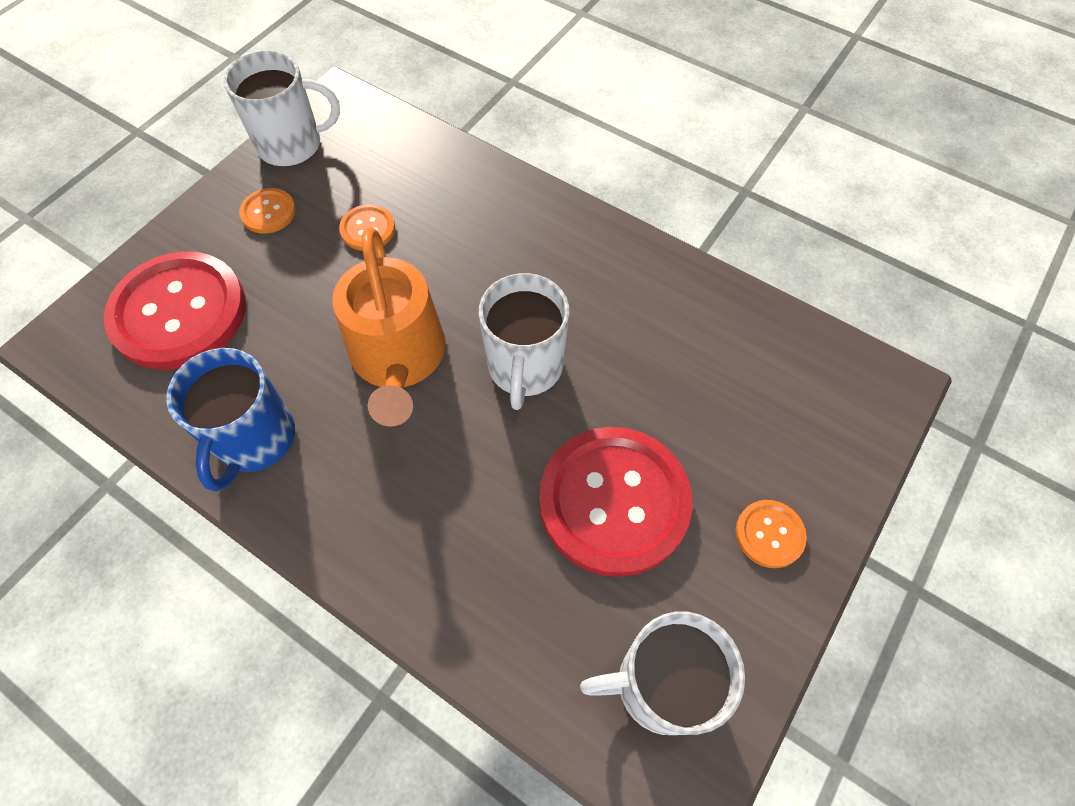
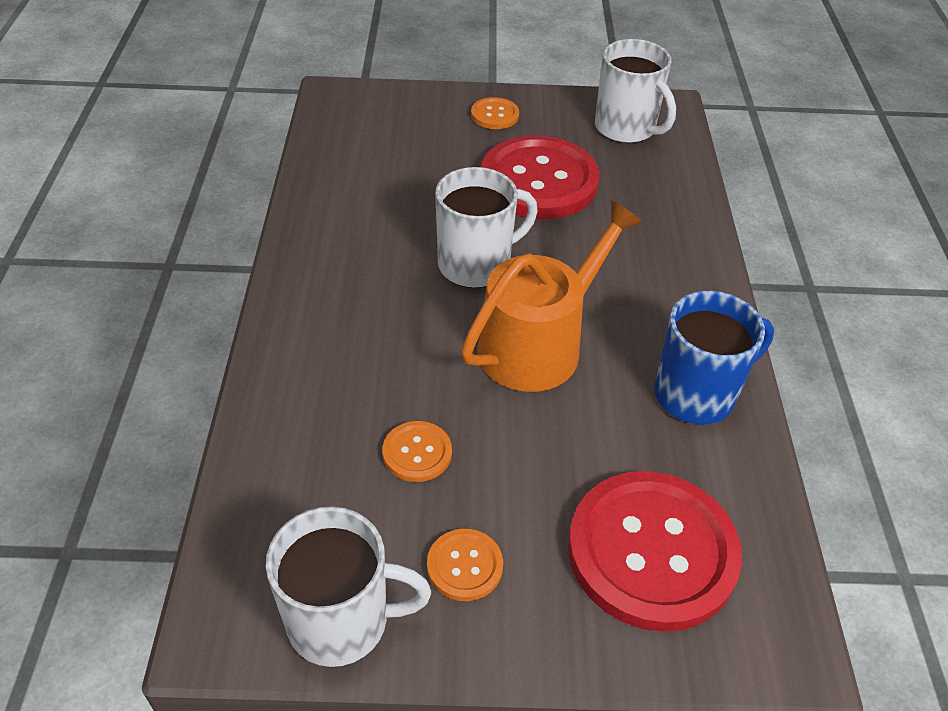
camera: 125 degrees left, 15 degrees down
white mug [223,51,340,167] -> white mug turned 135 degrees clockwise [266,506,431,667]

